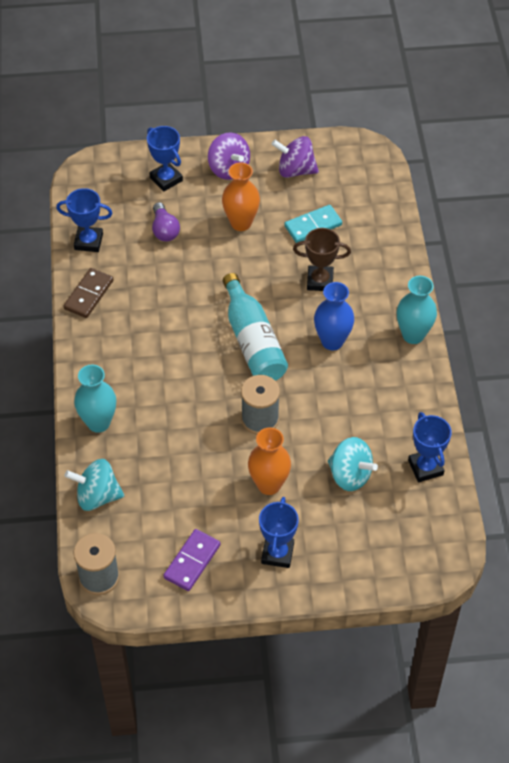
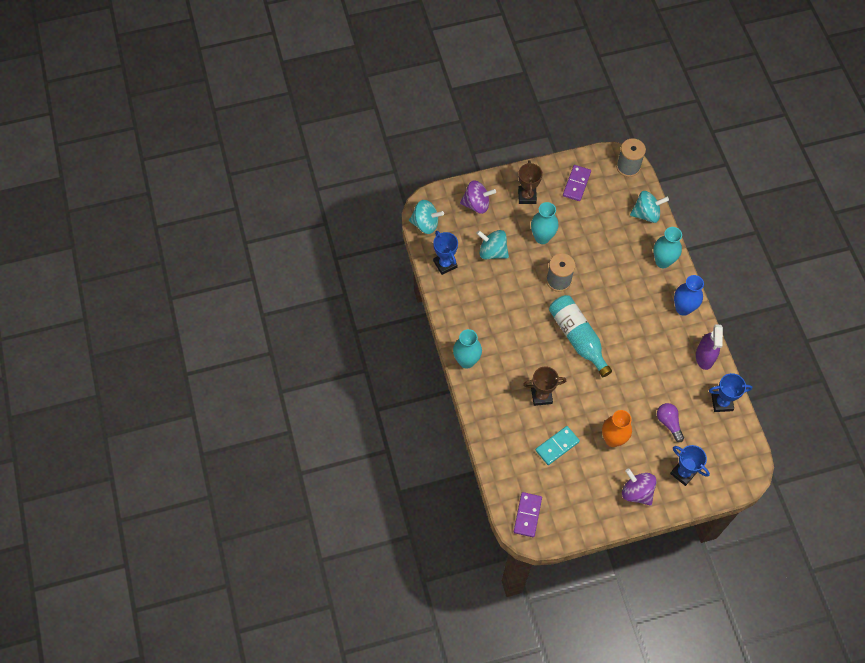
camera: 170 degrees right, 10 degrees up
brown domino [64,268,113,318] -> purple spray bottle [696,324,723,370]
orange vase [248,427,291,495] -> turquoise vase [531,202,559,244]
blue trophy [259,497,299,568] -> brown trophy [518,160,543,204]
purple spinning top [272,136,319,178] -> purple spinning top moved to [460,180,496,214]
blue vase [314,282,354,350] -> blue vase moved to [674,275,704,316]
none -> turquoise spinning top [409,200,444,234]
none -> purple domino [514,492,542,537]

